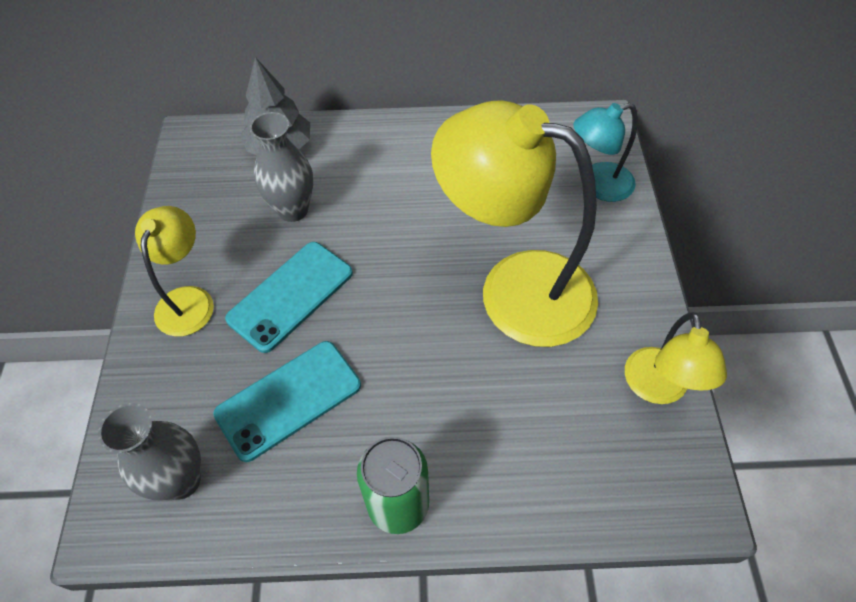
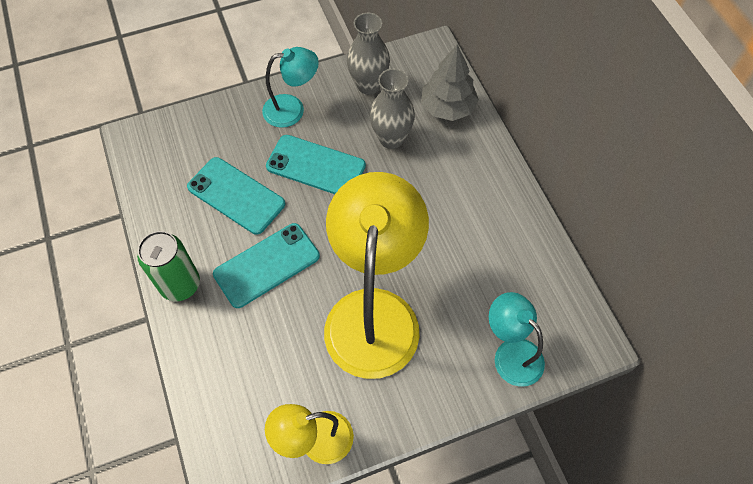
camera: 70 degrees right, 5 degrees up
grey vase [98,403,201,501] -> grey vase moved to [347,13,390,95]
yellow lamp [135,206,214,337] -> turquoise lamp [262,47,319,128]
none -> turquoise phone [213,223,320,308]

